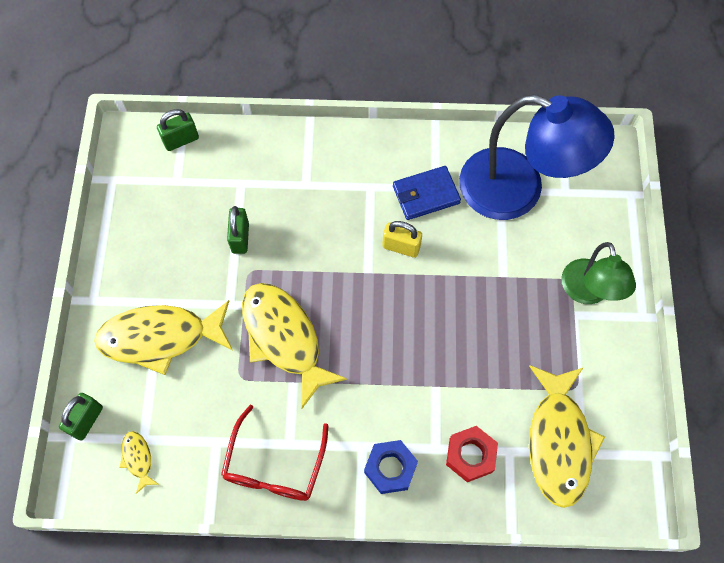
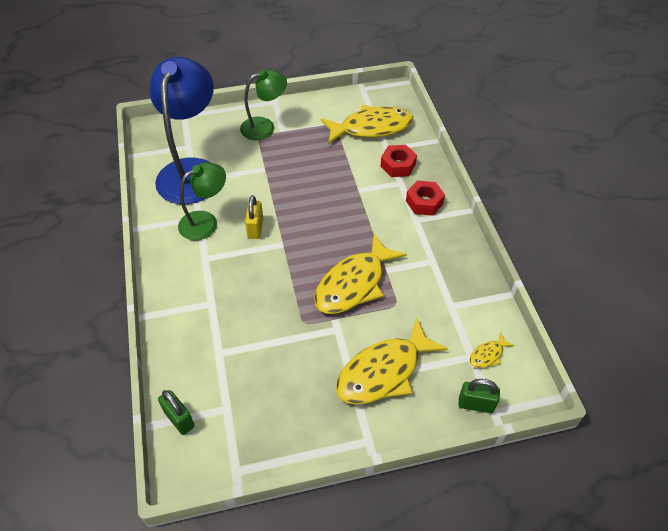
camera: 105 degrees left, 15 degrees down
yellow fish [94,300,233,375] -> yellow fish turned 75 degrees clockwise [336,318,448,405]
red glasses [221,405,329,501] -> none
green padlock [227,206,249,254] -> none
blue nut [364,440,418,494] -> red nut [406,181,445,216]
blue wallet [393,166,461,220] -> green lamp [178,162,226,241]

